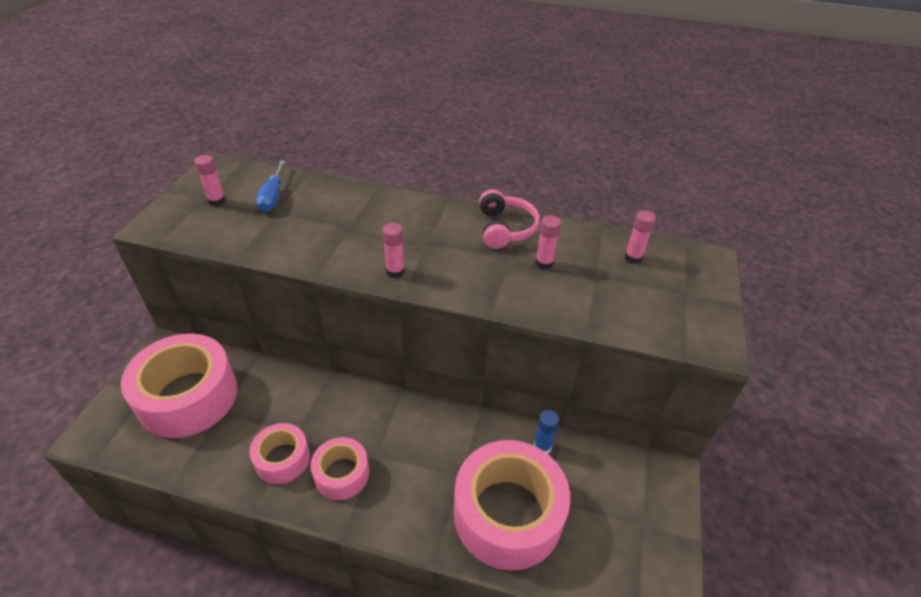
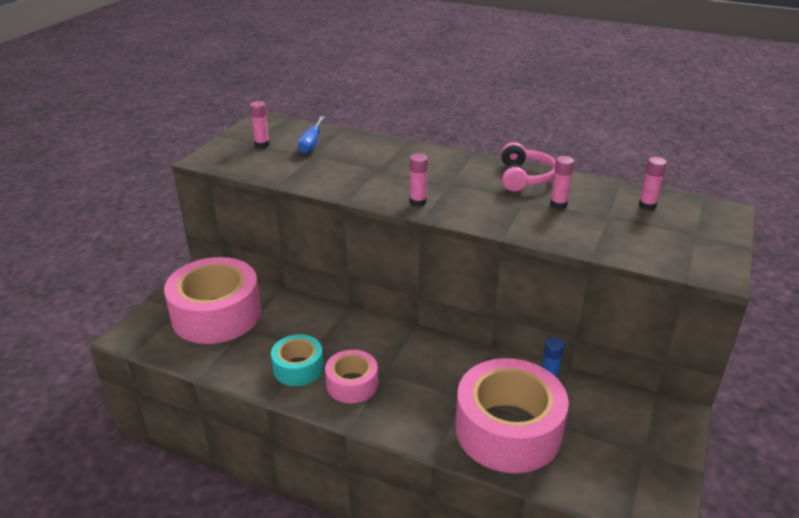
camera: 10 degrees right, 10 degrees down
pink tape [249,423,310,484] -> turquoise tape [271,334,324,386]

